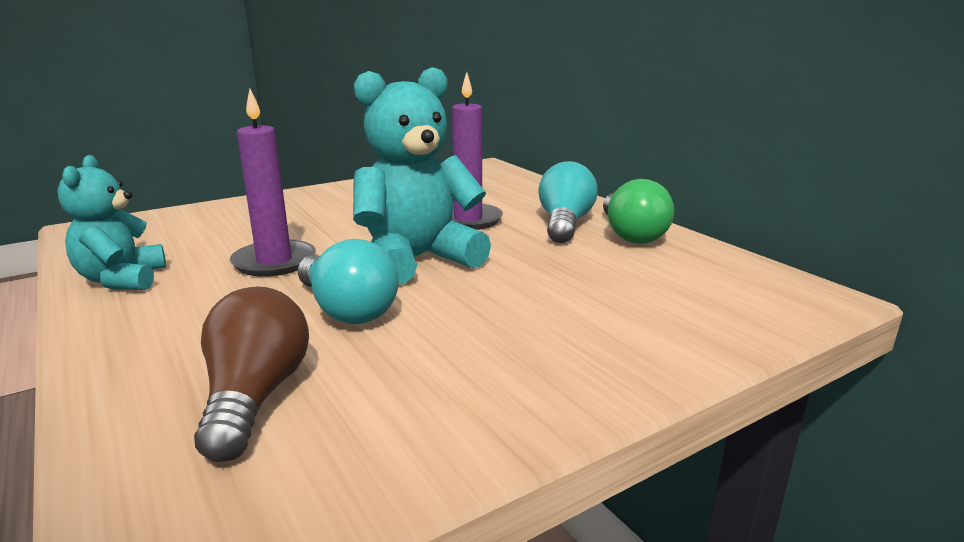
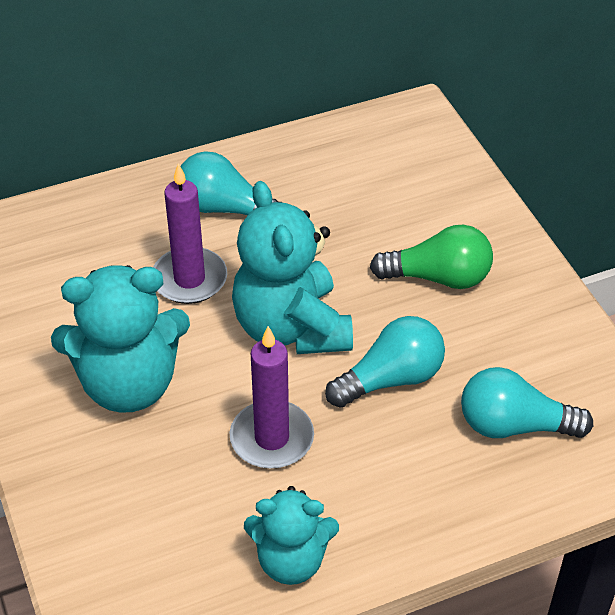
camera: 80 degrees left, 25 degrees up
brown light bulb [194,287,309,462] -> turquoise light bulb [461,367,593,438]
green light bulb [603,179,674,244] -> green light bulb moved to [370,225,493,289]
none -> turquoise teddy bear [51,265,190,413]

